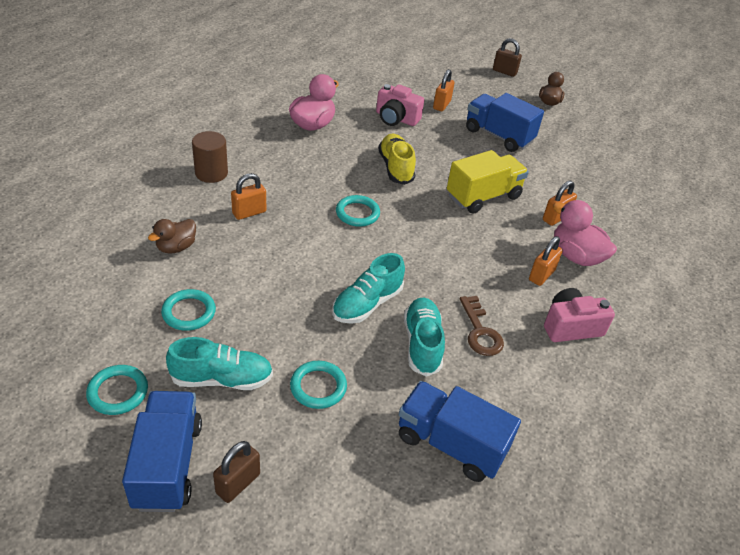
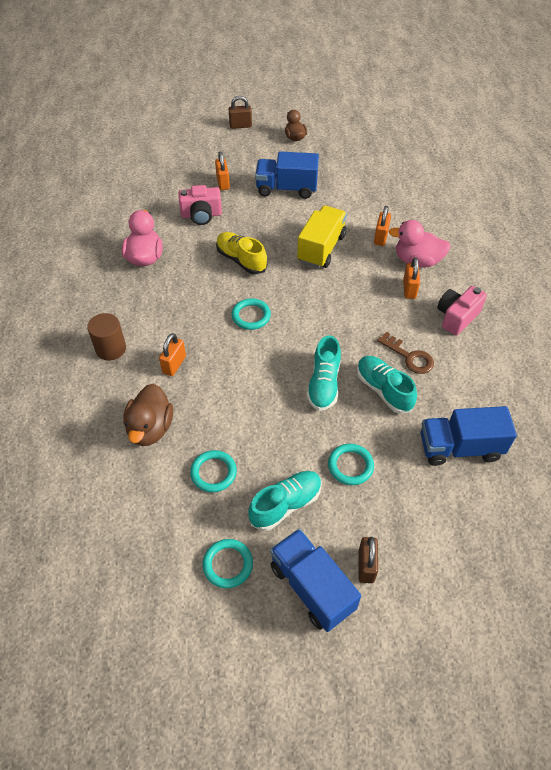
camera: 30 degrees left, 10 degrees up
brown duck [148,219,196,254] -> brown duck [123,384,173,446], size x1.54

